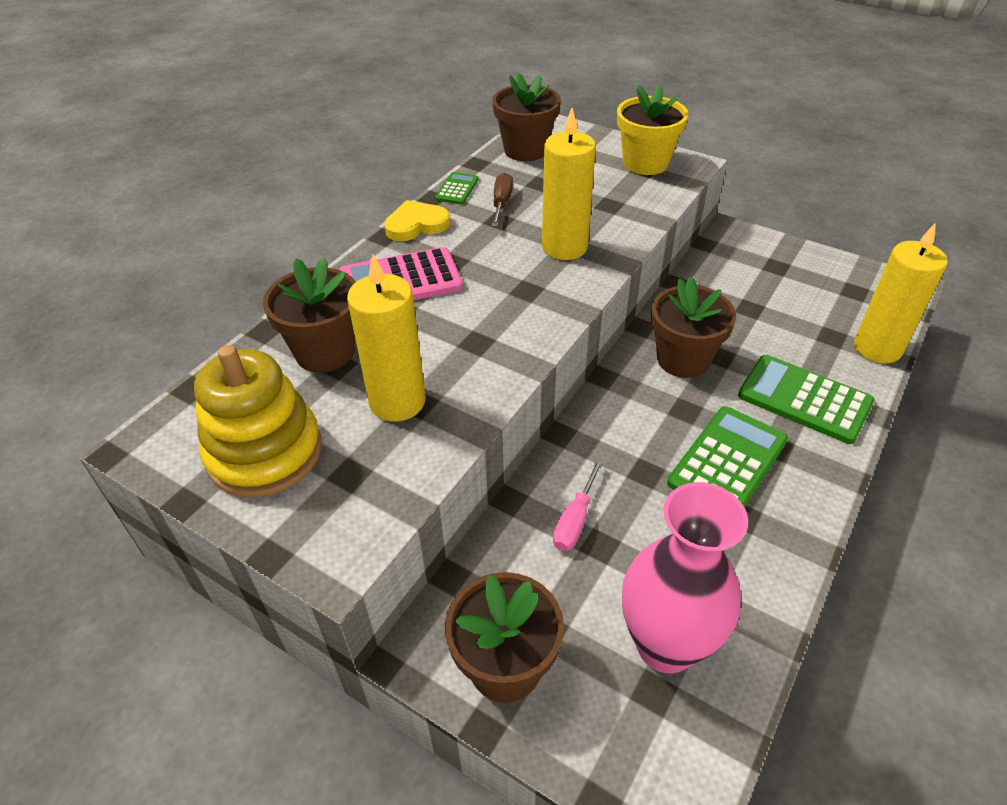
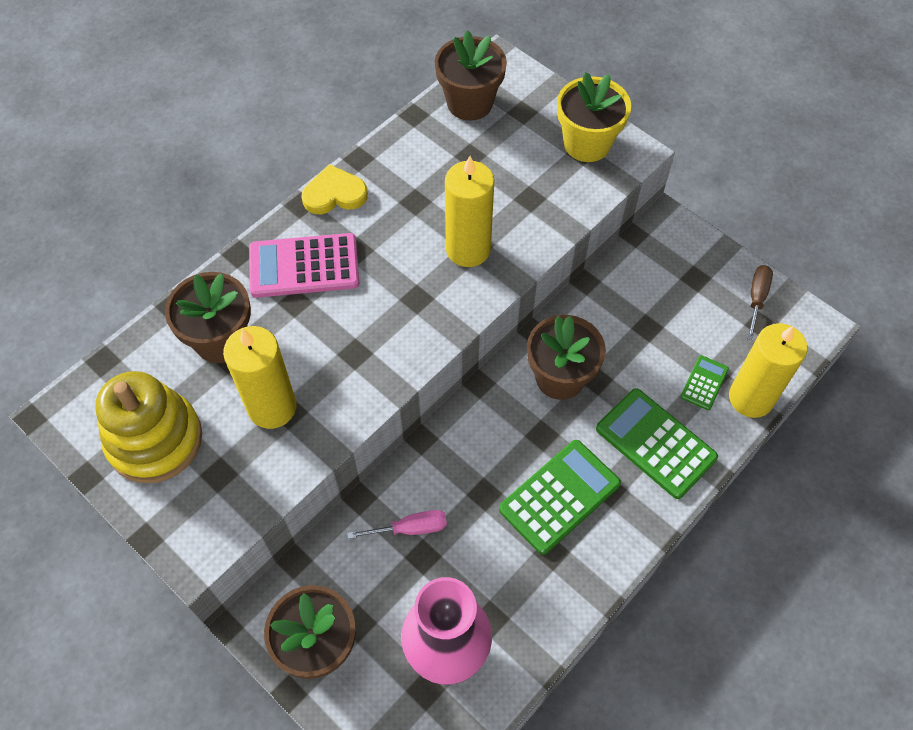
camera: 10 degrees right, 15 degrees up
green calculator [435,172,479,204] -> green calculator moved to [680,355,729,410]
brown screwdriver [491,173,513,227] -> brown screwdriver moved to [747,265,773,340]
pink screwdriver [553,459,604,551] -> pink screwdriver turned 135 degrees counterclockwise [347,510,447,539]

